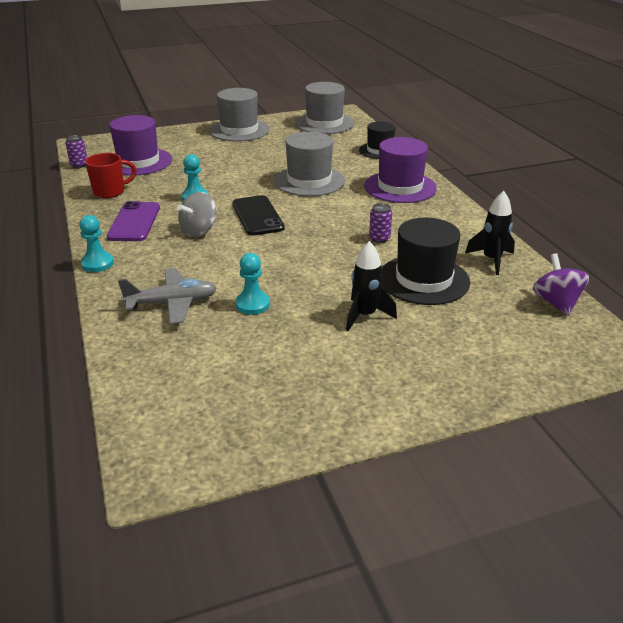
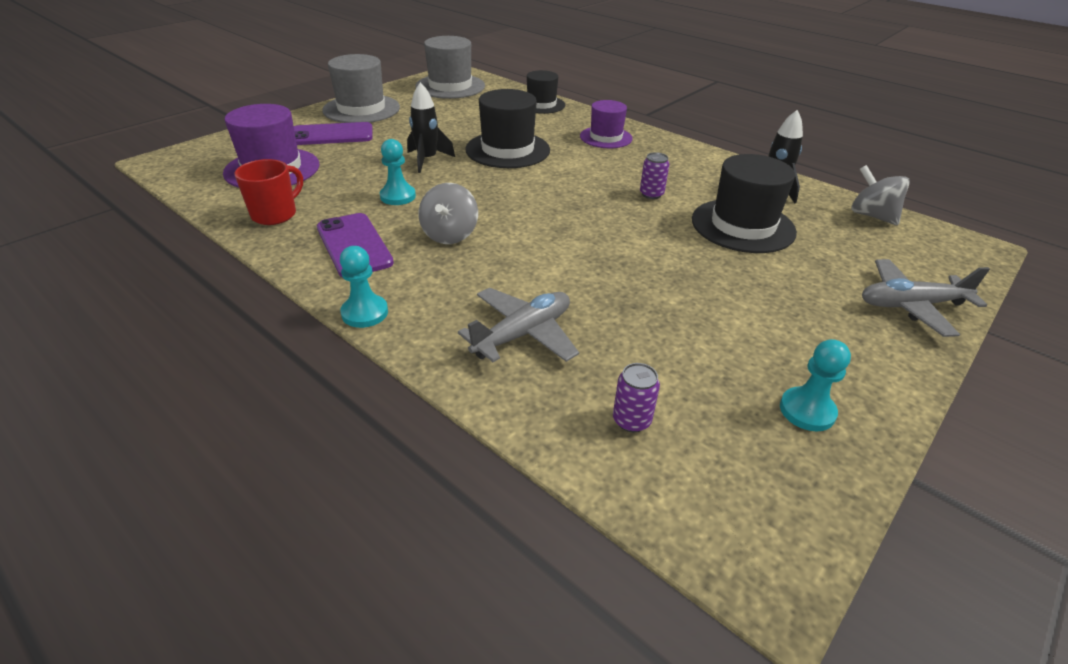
camera: 30 degrees left, 5 degrees up
purple can [65,135,87,168] -> purple can moved to [613,363,660,432]
black phone [232,195,285,236] -> none
turquoise pawn [235,253,270,315] -> turquoise pawn moved to [780,339,851,431]
grey hat [274,132,345,196] -> black hat [465,89,550,168]
black rocket [346,241,397,331] -> black rocket moved to [407,82,455,173]
purple hat [364,137,437,203] -> purple hat [580,100,633,148], size x0.65
purple spinning top [533,253,589,316] -> grey spinning top [851,165,910,225]
none -> purple phone [294,122,373,145]
none -> grey plane [862,259,990,337]

